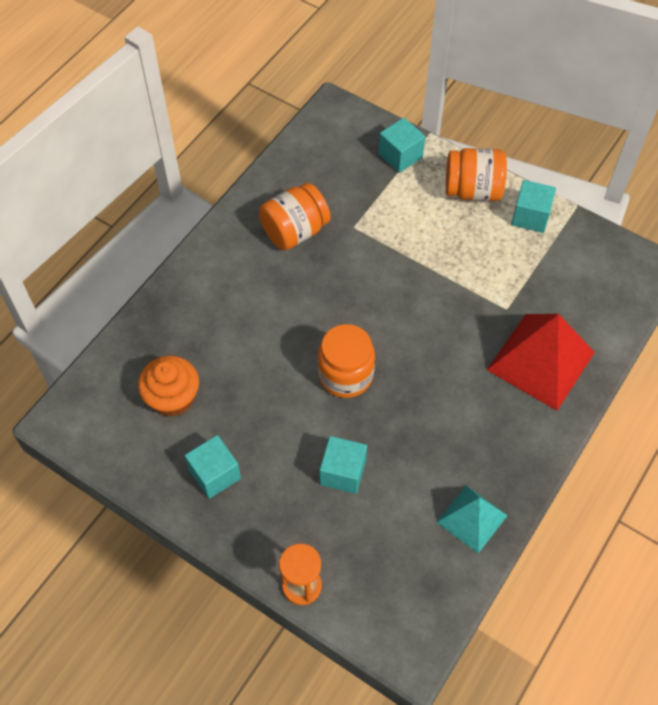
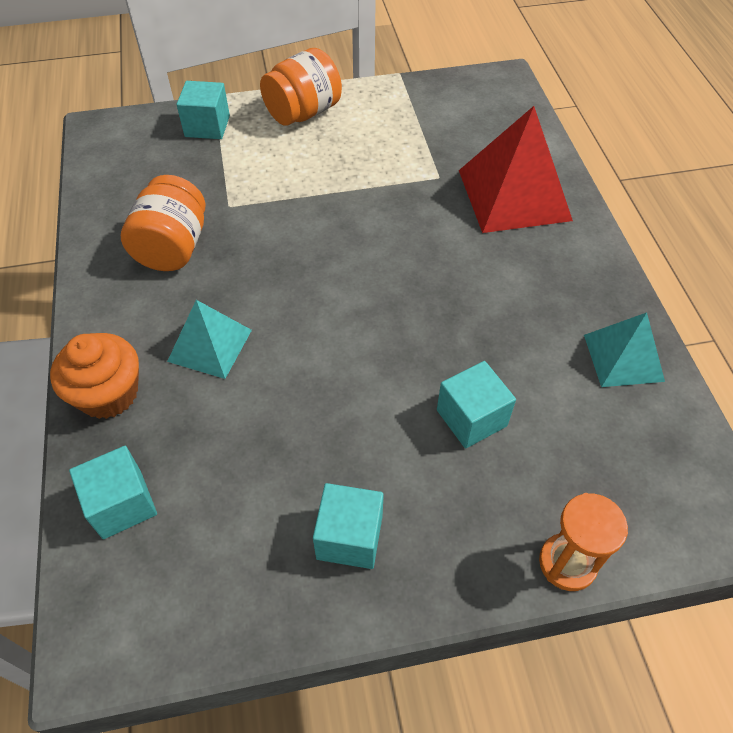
camera: 45 degrees left, 5 degrees down
orange cupcake [138,356,199,417] -> orange cupcake moved to [50,333,139,419]
orange jar [318,324,375,398] -> none
turquoise cube [511,180,556,233] -> turquoise cube moved to [69,446,157,539]
none -> turquoise pyramid [167,300,252,379]

